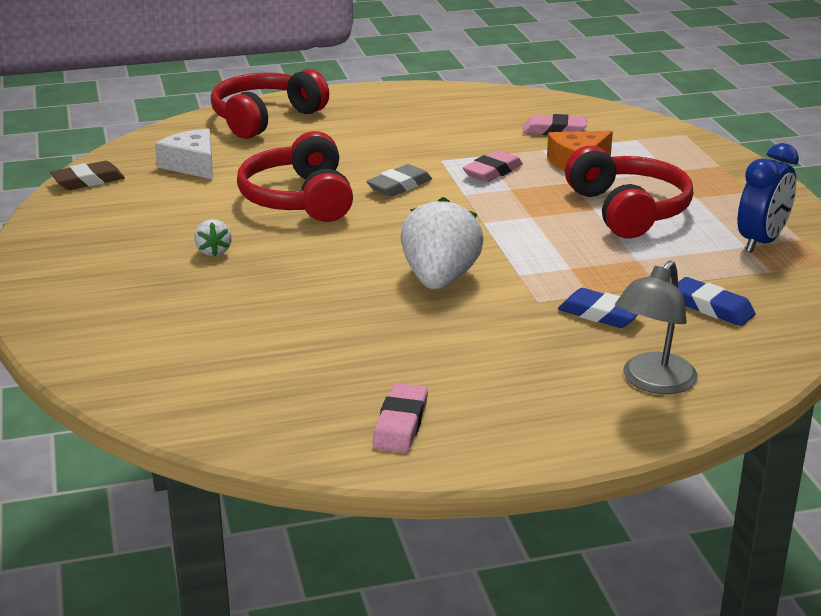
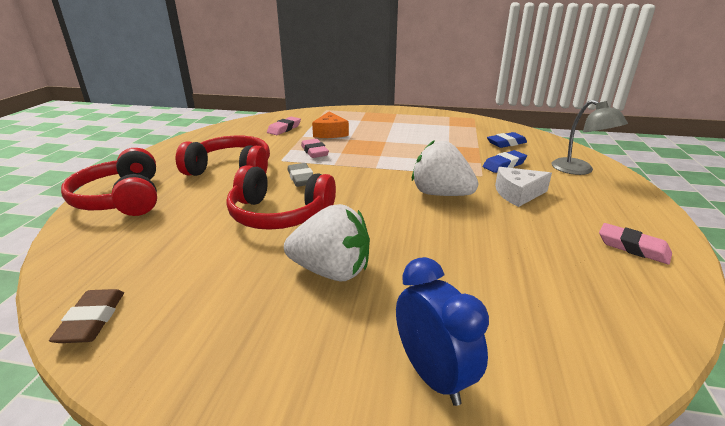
camera: 65 degrees left, 0 degrees up
white cheese [155,128,213,179] -> white cheese moved to [495,167,552,207]
white strawberry [194,219,232,256] -> white strawberry [284,204,370,281], size x2.16
red headphones [565,146,693,238] -> red headphones moved to [176,136,270,176]
blue clock [738,143,799,253] -> blue clock moved to [396,257,489,406]

